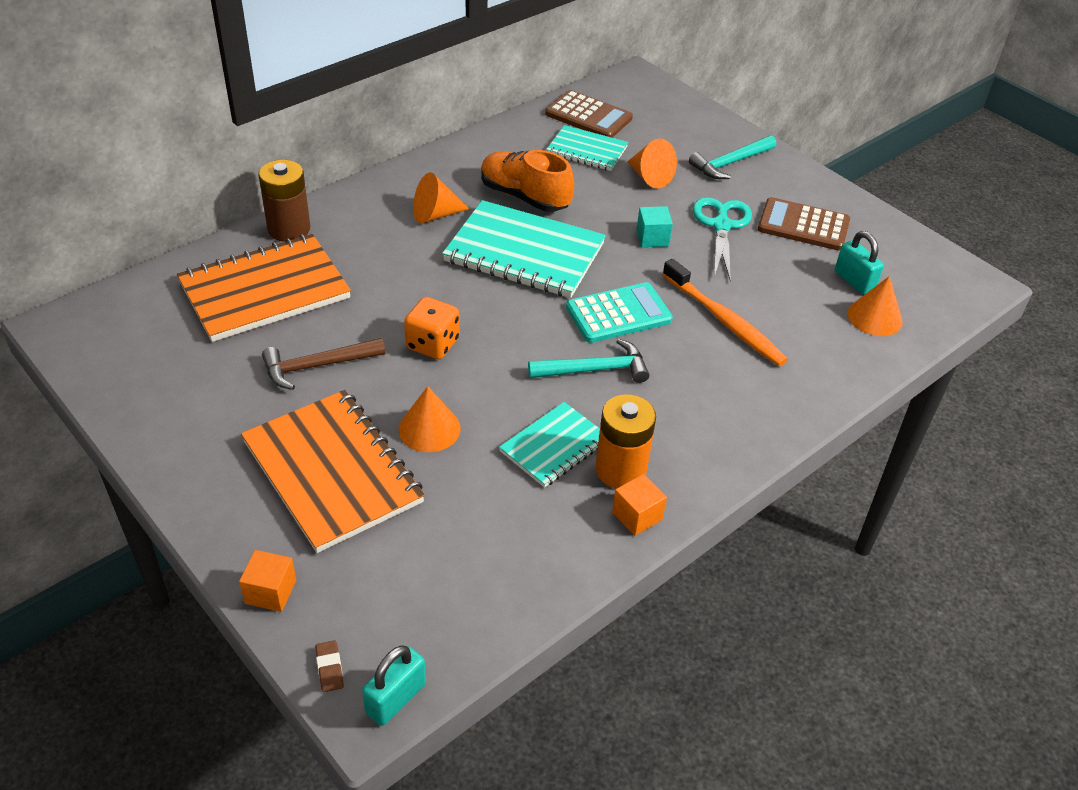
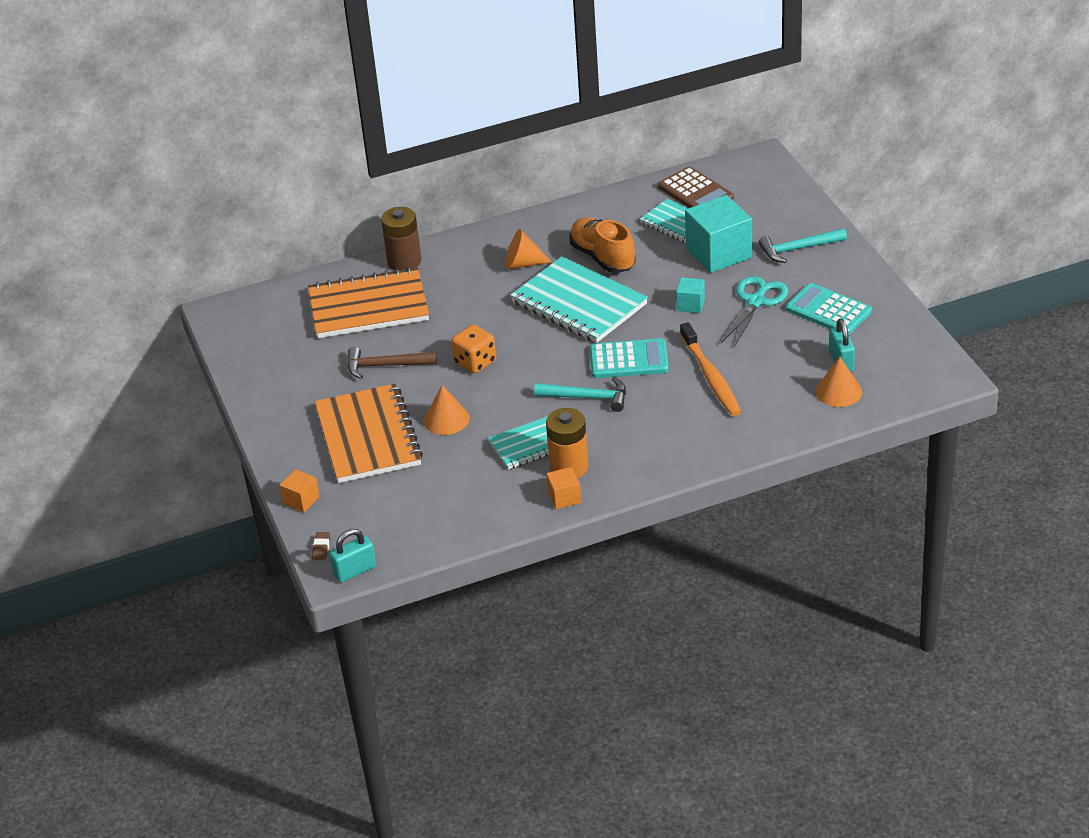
camera: 25 degrees right, 5 degrees down
orange cone [627,138,677,189] -> turquoise cube [685,195,752,273]
brown calculator [758,197,850,251] -> turquoise calculator [786,283,872,335]

